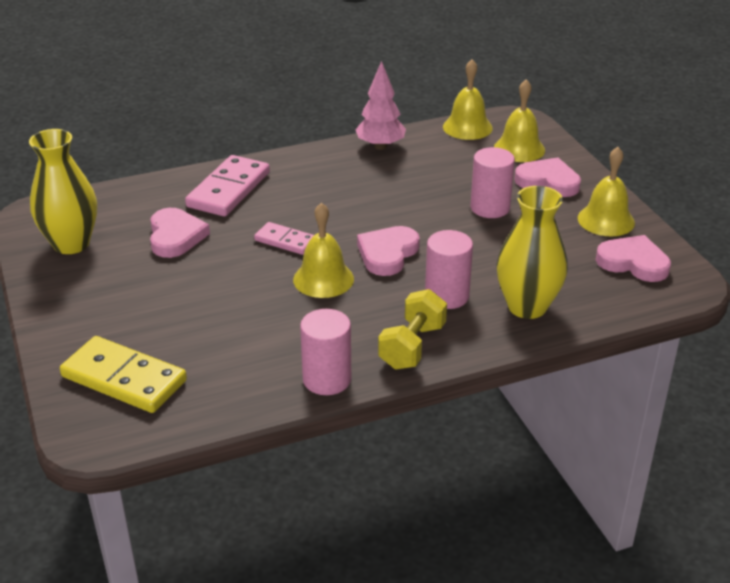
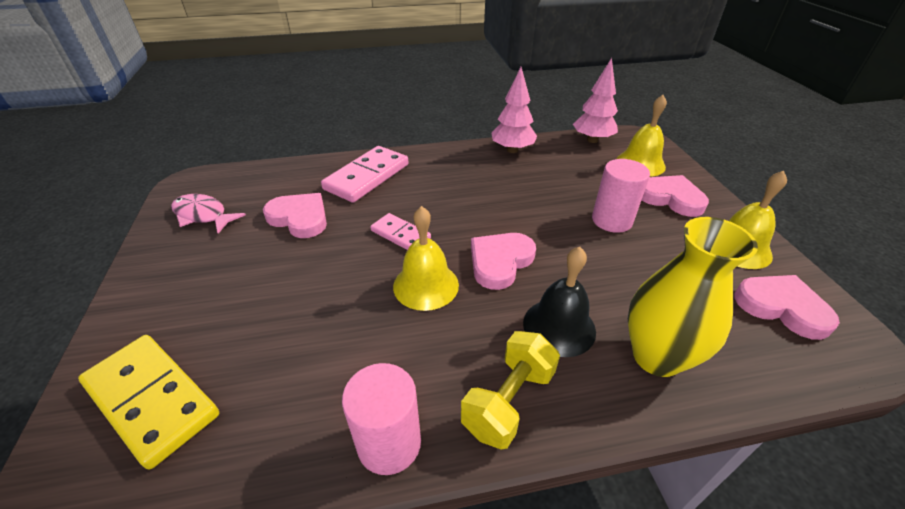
camera: 10 degrees right, 5 degrees up
yellow vase [29,129,97,254] -> pink fish [171,194,246,234]
pink heart [150,208,210,258] -> pink heart turned 60 degrees counterclockwise [263,193,327,238]
pink cylinder [425,230,473,309] -> black bell [523,247,596,357]
yellow bell [443,59,493,140] -> pink tree [573,58,618,143]

